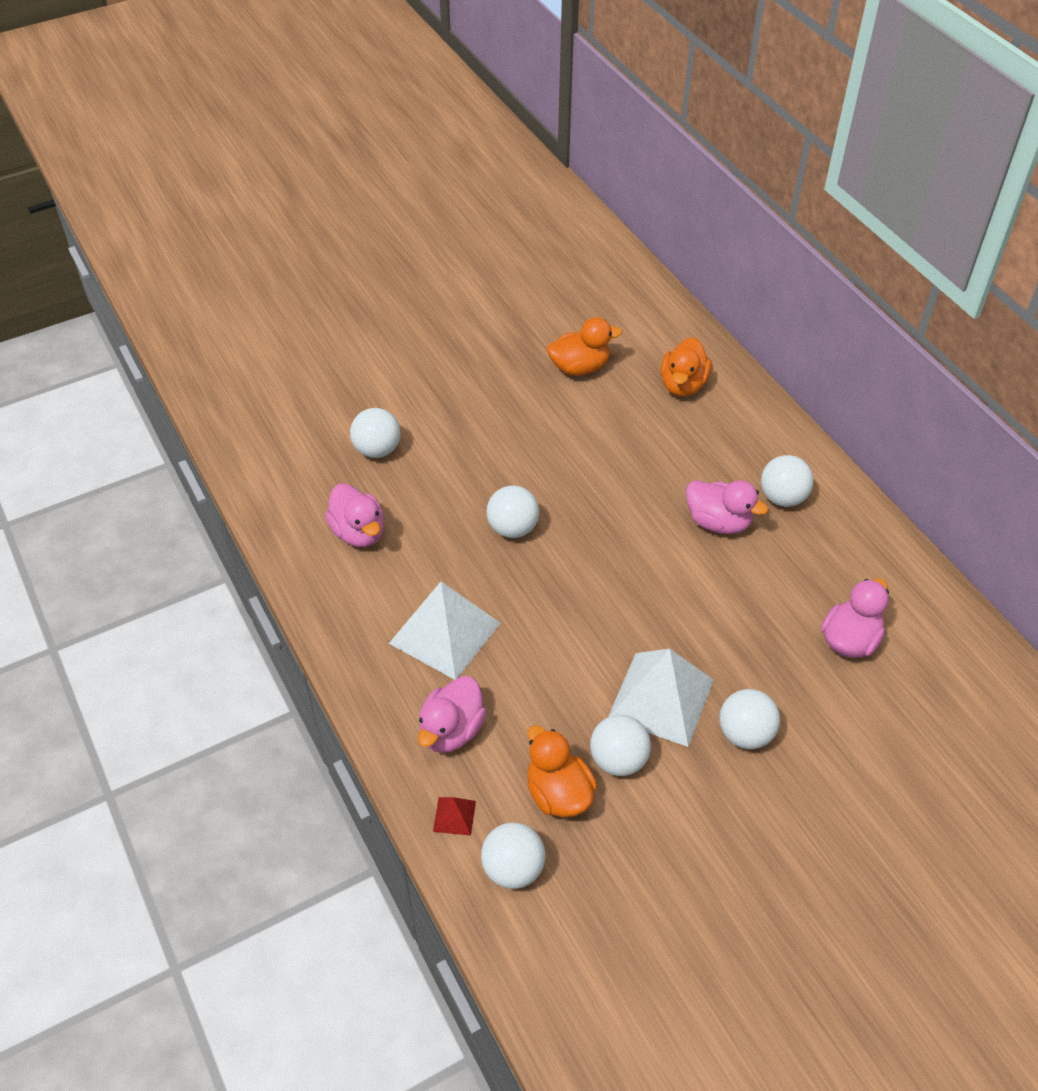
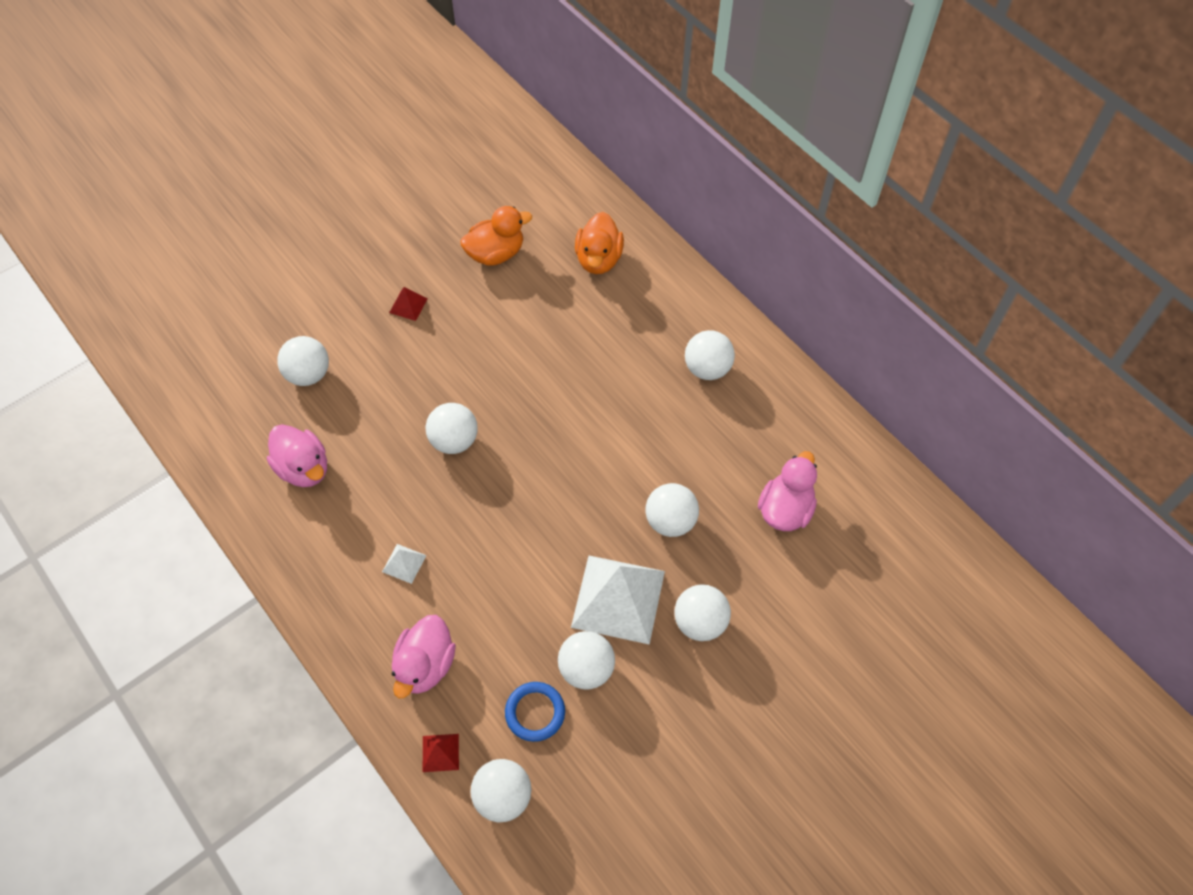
camera: 10 degrees left, 10 degrees up
white pyramid [389,582,501,680] -> white pyramid [382,544,427,584], size x0.43
orange duck [527,725,597,818] -> blue ring [505,682,565,742]
pink duck [686,480,768,534] -> none
none -> red pyramid [389,287,428,321]
none -> white ball [646,483,699,537]

